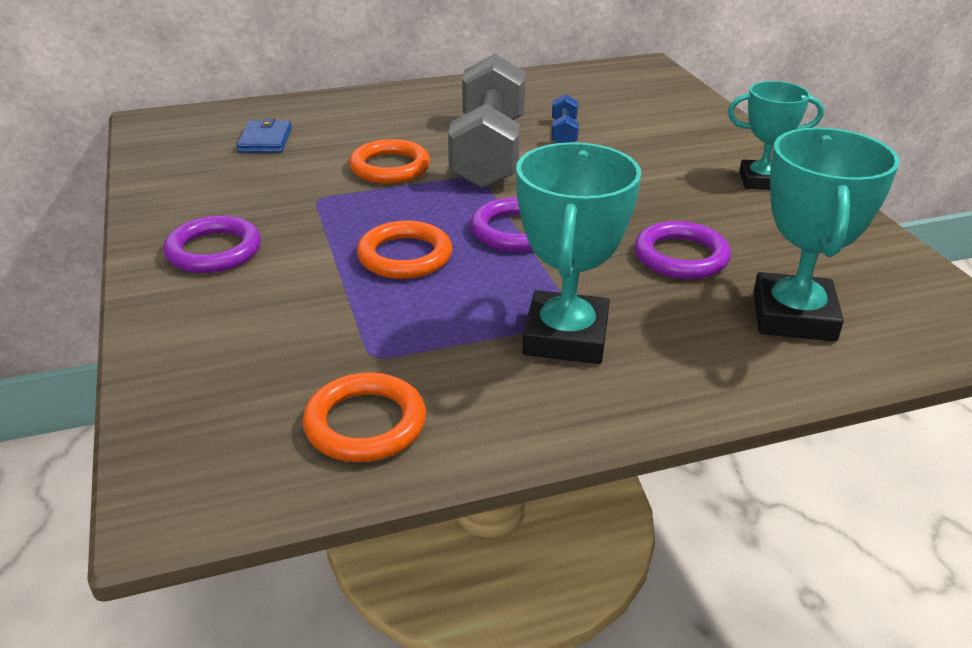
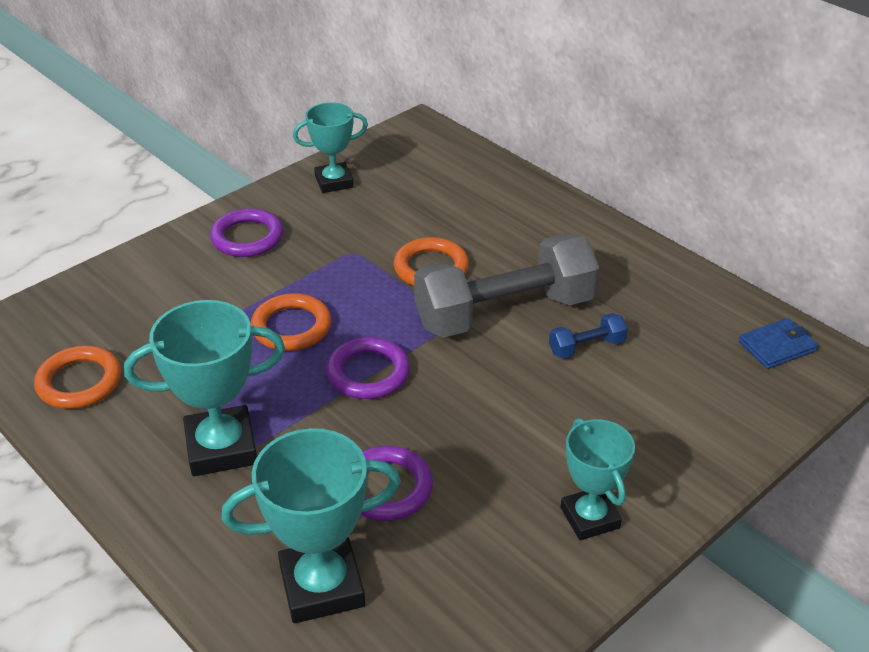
camera: 65 degrees right, 5 degrees up
blue wallet [237,118,292,153] -> blue wallet moved to [739,318,818,369]
none -> turquoise trophy [293,102,368,193]

